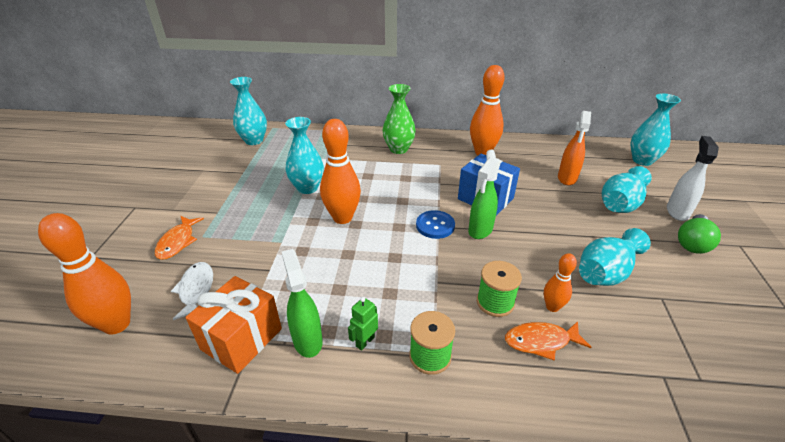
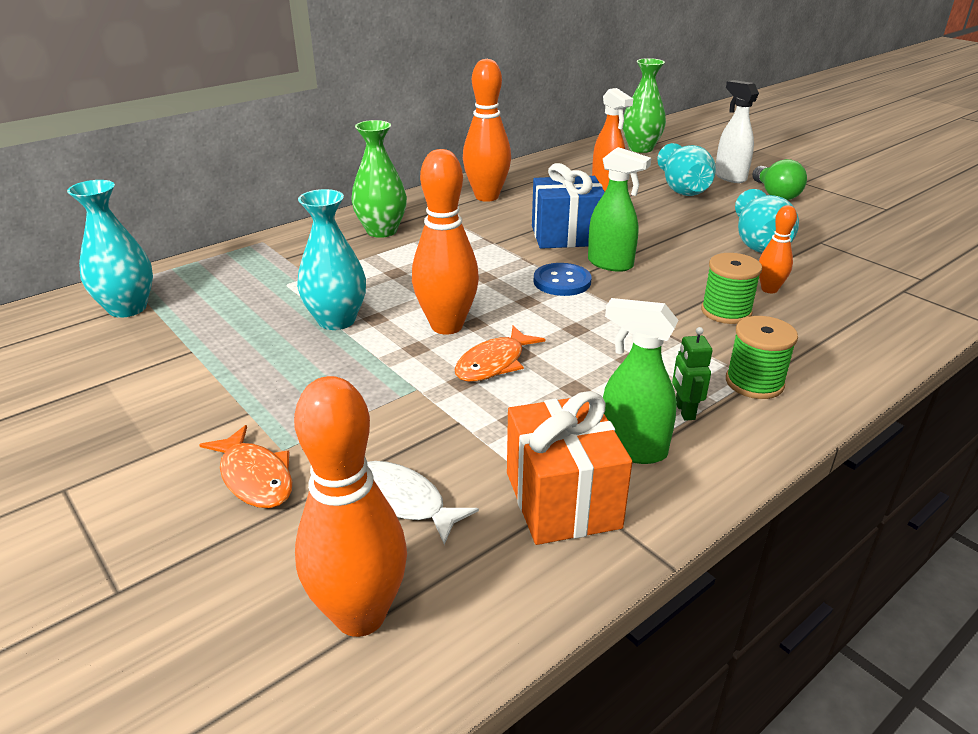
camera: 45 degrees left, 5 degrees down
green spray bottle [468,157,501,239] -> green spray bottle turned 45 degrees counterclockwise [588,147,651,272]
orange fish [505,321,591,361] -> orange fish moved to [455,326,545,382]
turquoise vase [631,93,681,166] -> green vase [623,58,666,153]

